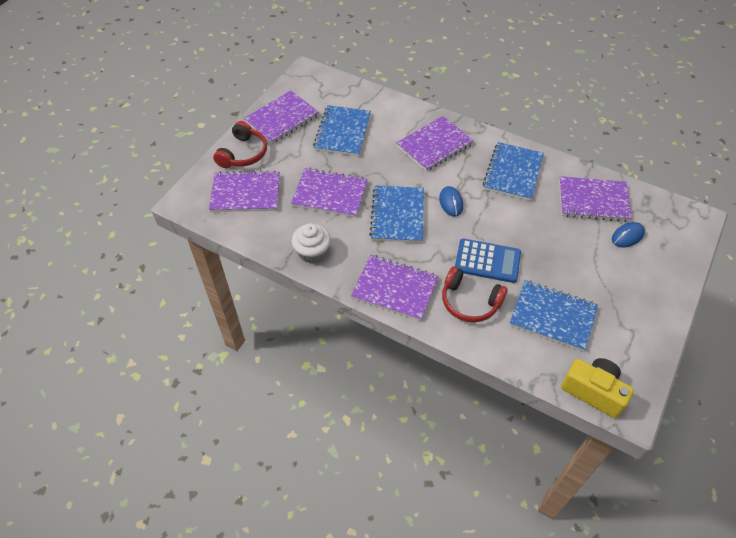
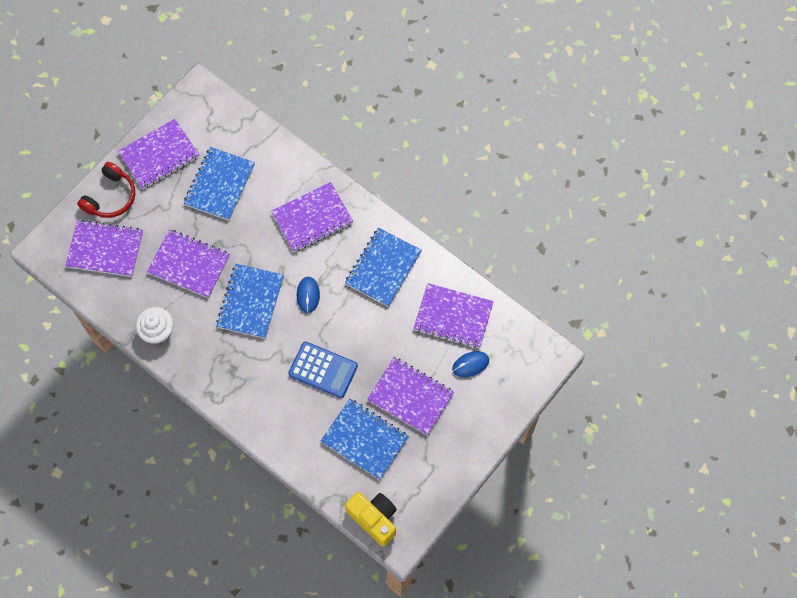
camera: 10 degrees right, 15 degrees up
purple notebook [351,255,439,321] -> purple notebook moved to [367,357,454,435]
red headphones [442,266,508,322] -> none

